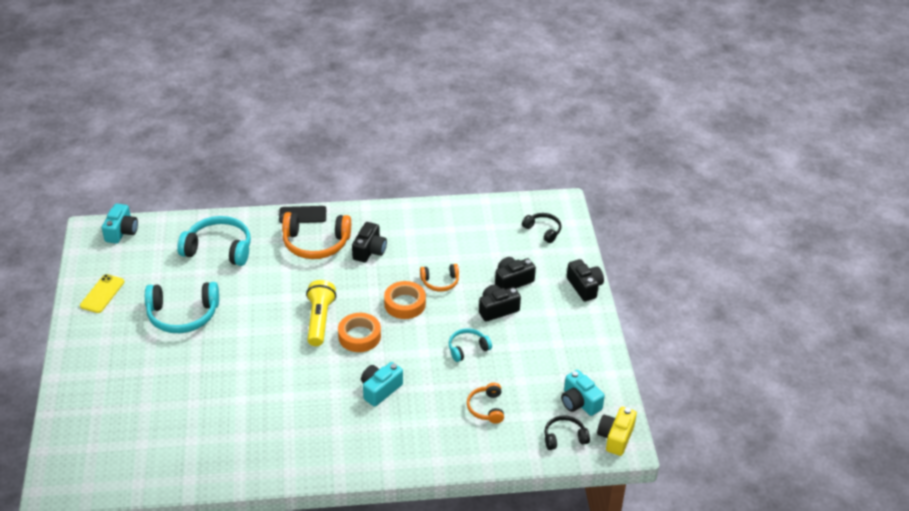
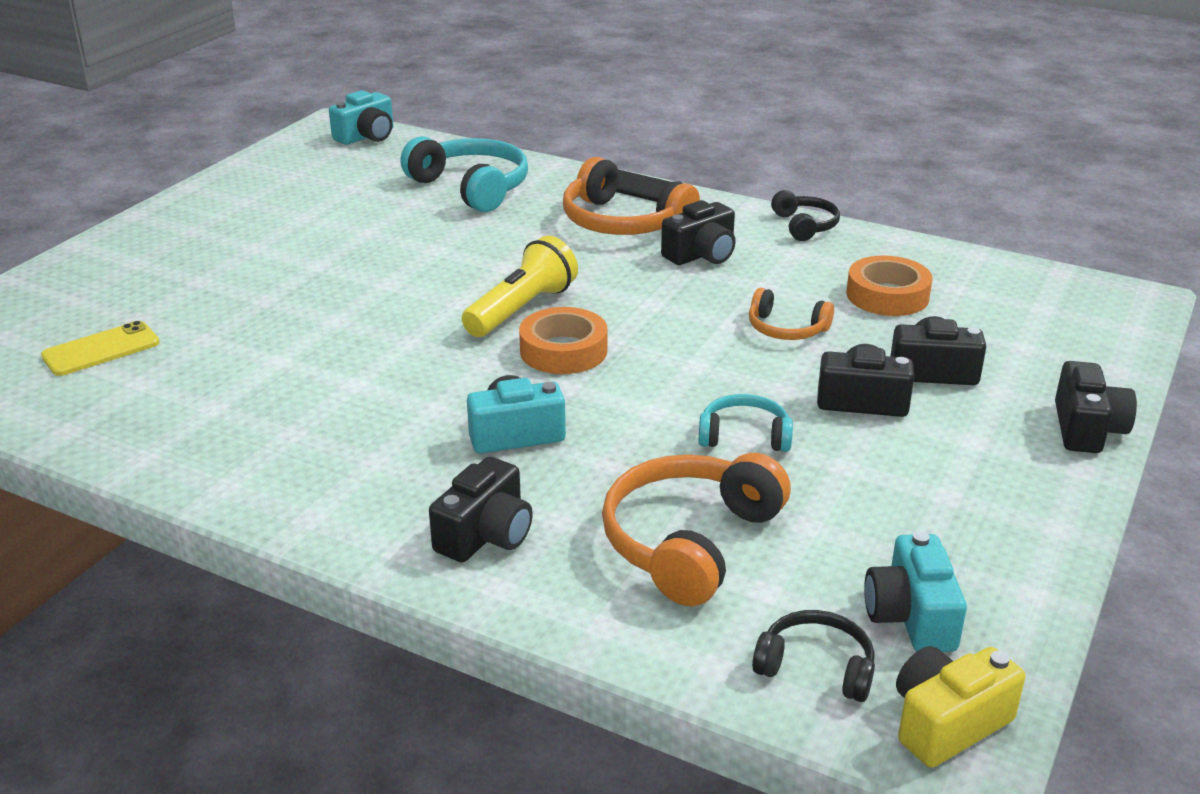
camera: 35 degrees right, 10 degrees down
yellow phone [80,274,124,313] -> yellow phone moved to [41,321,160,376]
turquoise headphones [145,282,219,333] -> none
orange tape [384,281,426,319] -> orange tape moved to [846,256,933,316]
orange headphones [467,383,504,424] -> orange headphones [602,453,791,606], size x1.81
black headphones [522,213,561,243] -> black headphones moved to [771,190,840,241]
none -> black camera [429,457,533,562]

